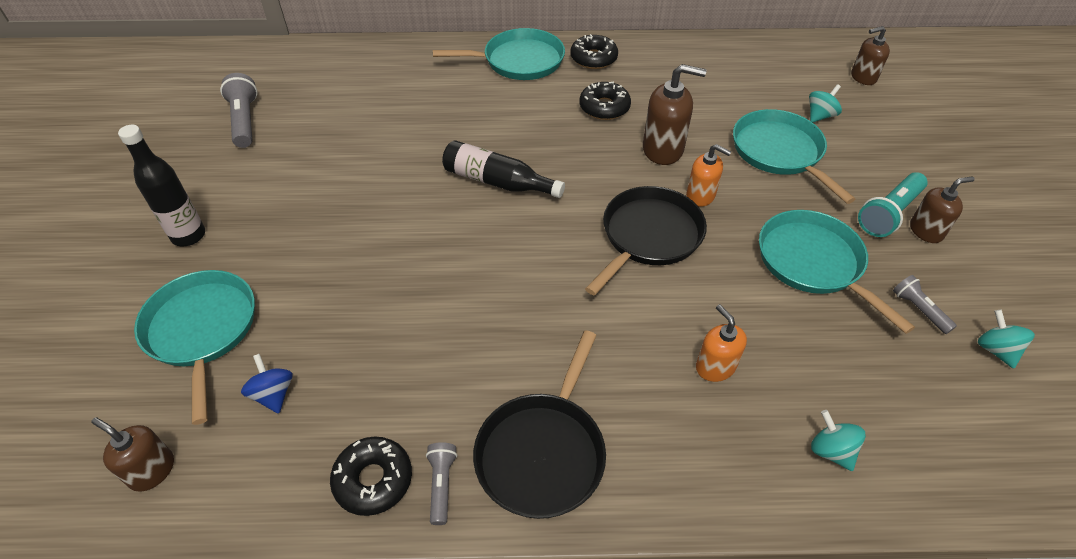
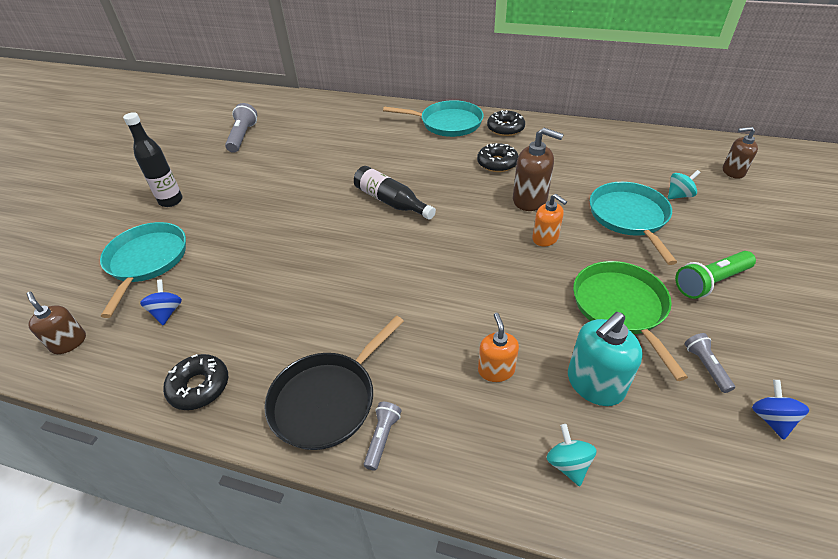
camera: 20 degrees right, 5 degrees down
grey flashlight [426,442,457,525] -> grey flashlight moved to [364,402,401,471]
black pan [585,186,707,296] -> none
turquoise pan [759,210,915,334] -> green pan [573,261,688,381]
turquoise flashlight [858,172,928,237] -> green flashlight [675,251,756,299]
brown soap dispenser [910,176,975,243] -> none
turquoise spinning top [978,310,1035,369] -> blue spinning top [752,380,810,440]
none -> turquoise soap dispenser [568,312,643,406]

